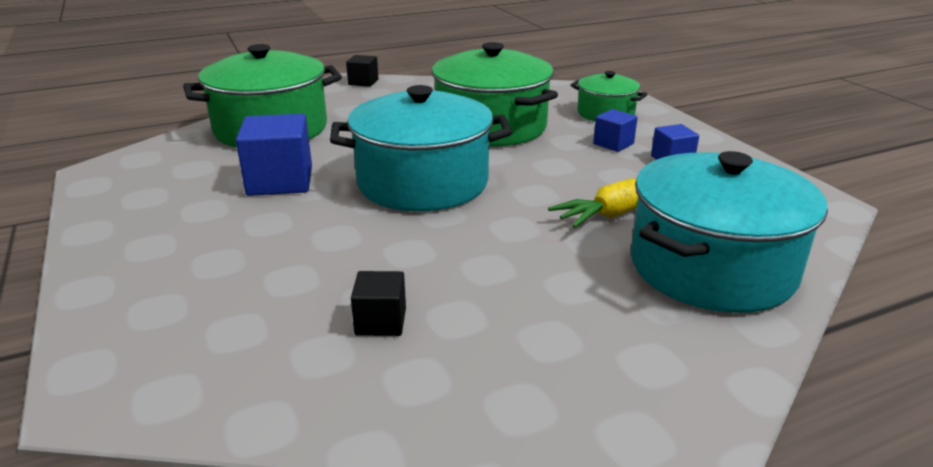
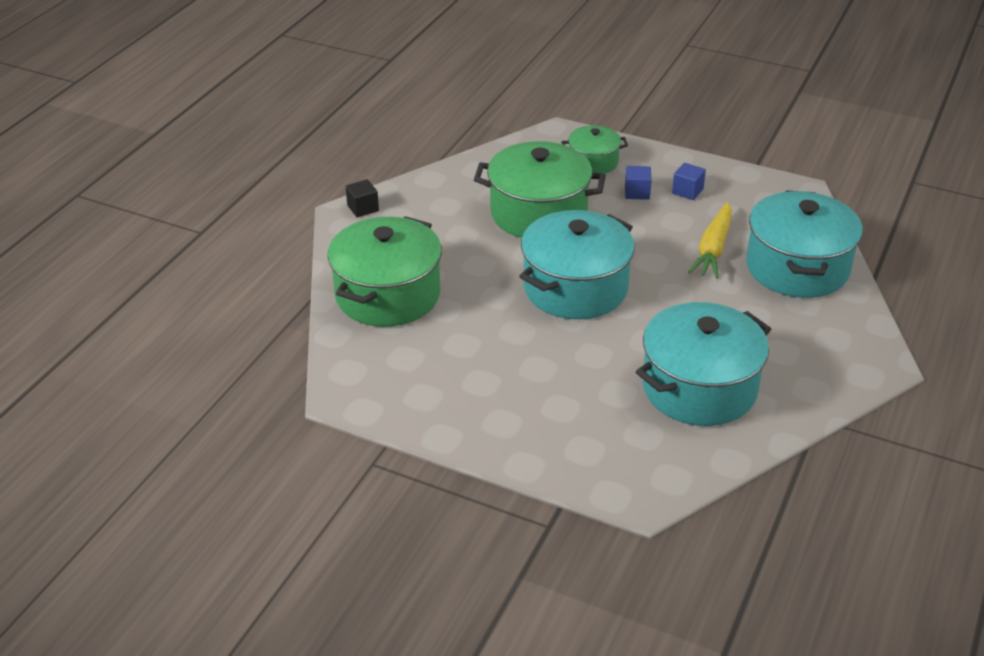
camera: 40 degrees left, 10 degrees up
blue cube [236,114,312,196] -> none
black cube [351,271,406,336] -> turquoise pot [636,302,771,426]

